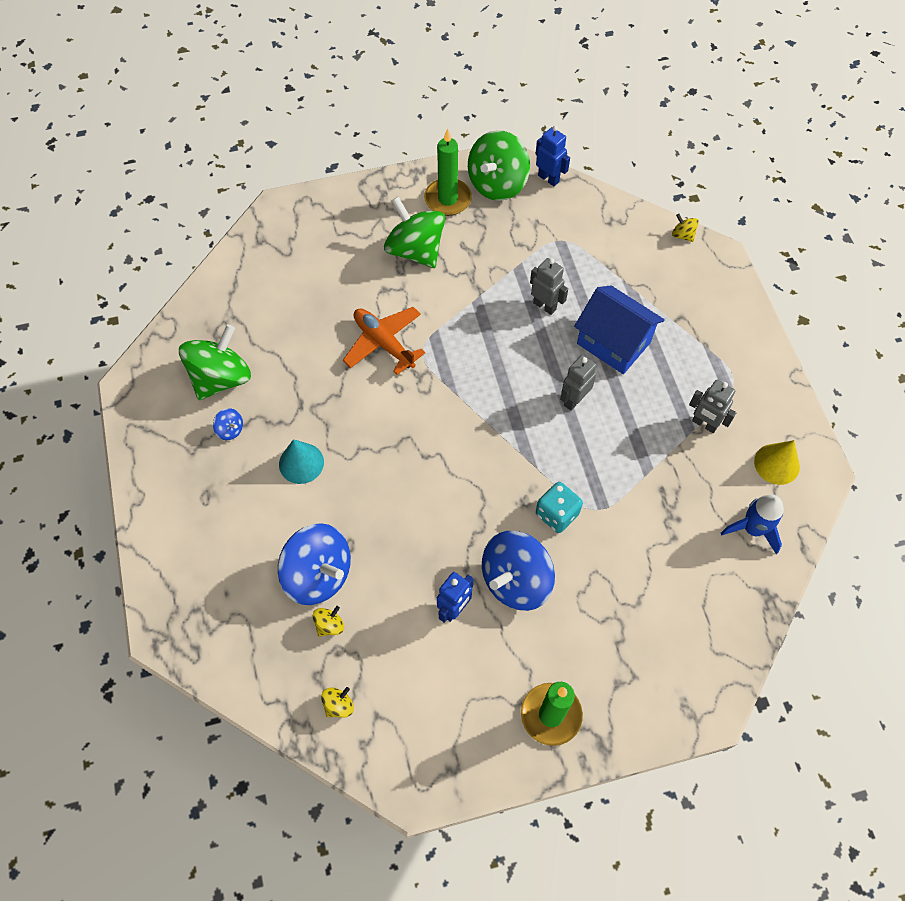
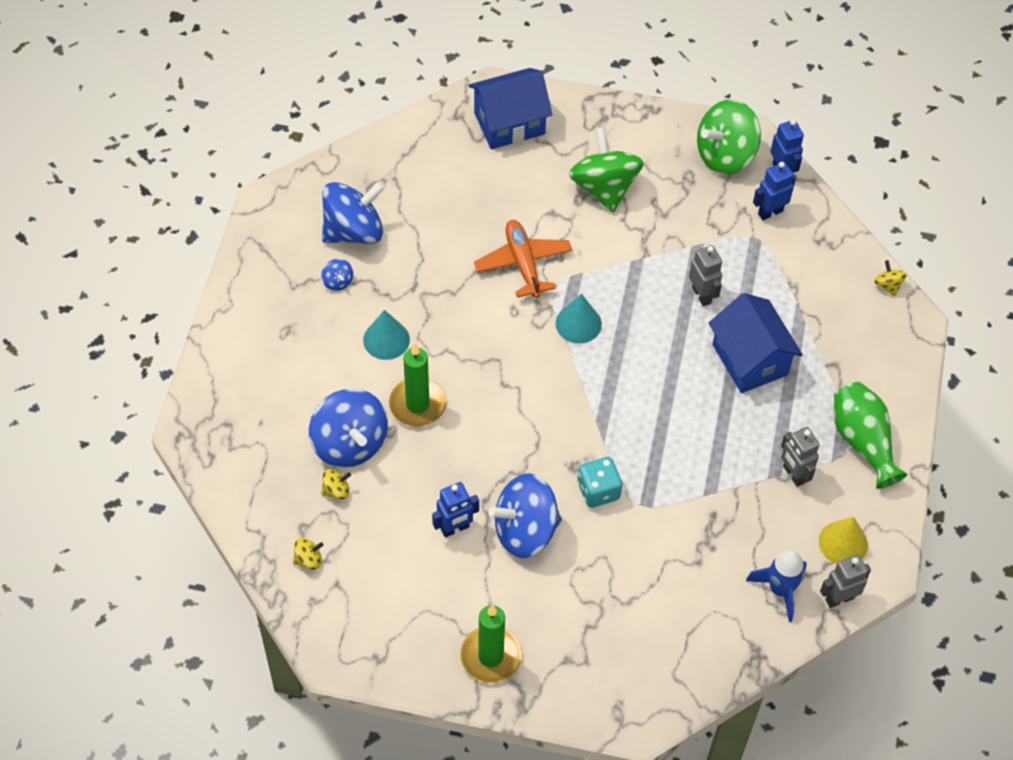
camera: 25 degrees right, 5 degrees down
green spinning top [179,325,251,400] -> blue spinning top [322,182,385,244]
green candle [424,128,472,216] -> green candle moved to [389,343,446,427]
grey robot [560,355,596,411] -> grey robot moved to [820,554,871,608]
none -> blue house [468,68,553,149]
none -> turquoise cone [556,294,602,344]
none -> blue robot [753,162,796,220]
none -> green vase [834,382,907,489]

